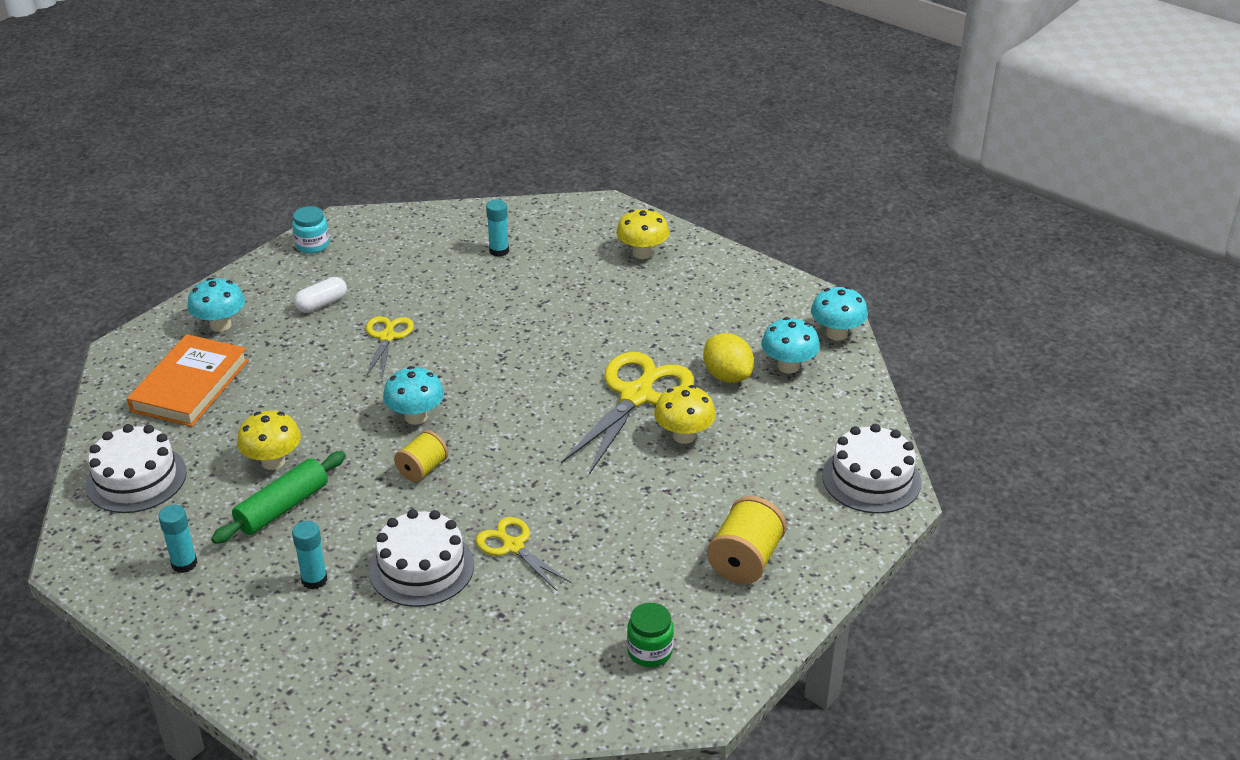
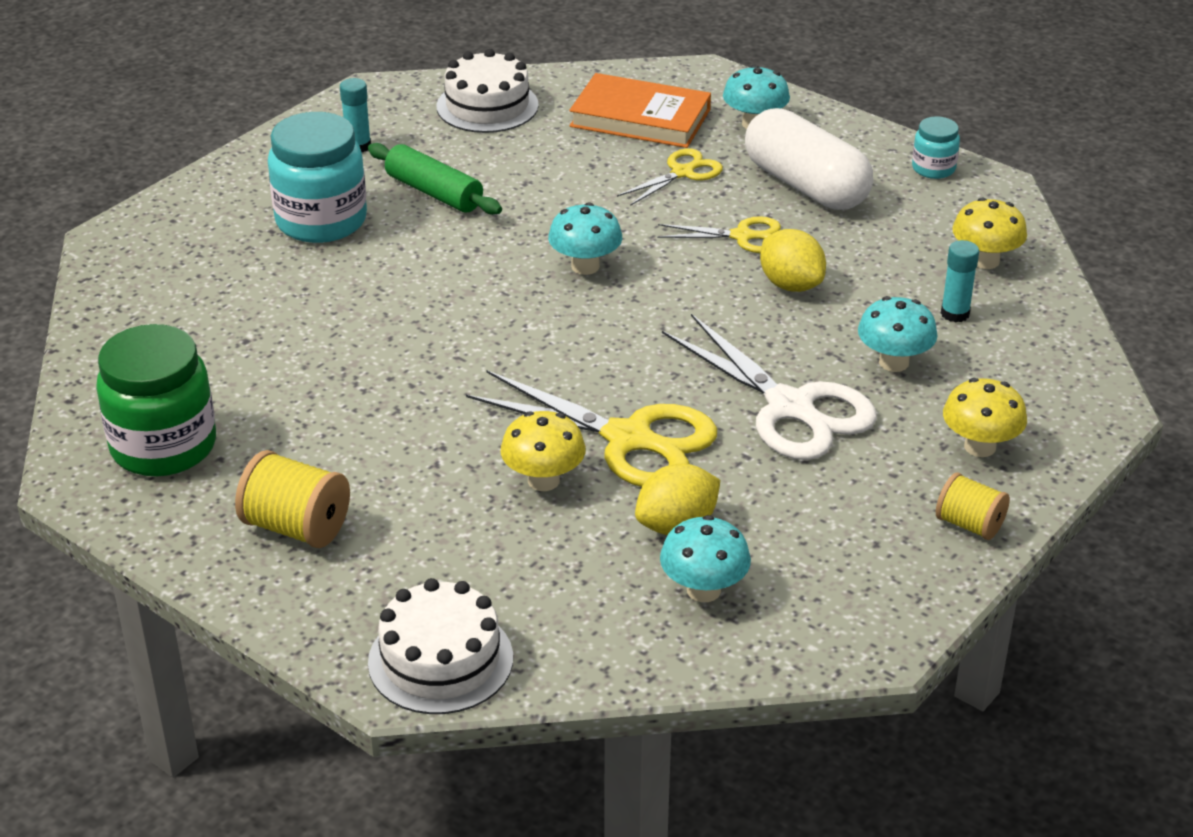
camera: 90 degrees right, 0 degrees up
yellow mushroom [237,411,301,470] -> yellow mushroom moved to [952,198,1027,269]
turquoise glue stick [292,521,327,590] -> turquoise jar [268,112,367,243]
white capsule [294,277,347,313] -> white capsule [745,108,873,210], size x2.14
white cake [369,509,474,607] -> none
yellow spool [394,430,448,482] -> yellow spool moved to [936,472,1010,540]
yellow scissors [476,517,572,591] -> yellow scissors moved to [617,148,723,206]
green jar [627,603,674,667] -> green jar [96,324,216,476], size x2.01
turquoise mushroom [811,287,868,341] -> turquoise mushroom moved to [858,296,938,372]
none -> white scissors [662,314,877,460]
none -> yellow lemon [760,229,826,292]

